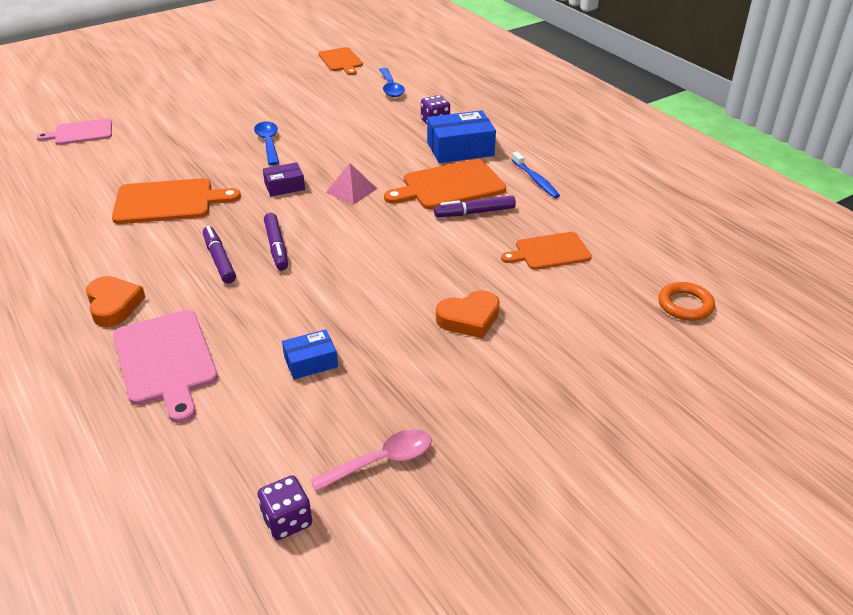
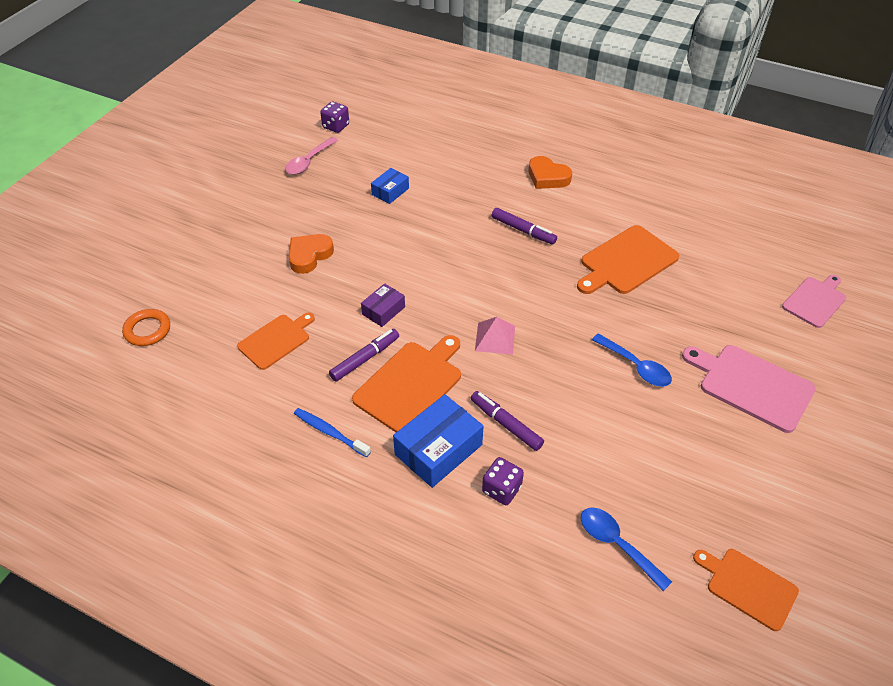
camera: 150 degrees right, 10 degrees up
pink cutting board [113,310,218,423] -> pink cutting board moved to [682,345,816,433]
purple box [263,162,305,196] -> purple box moved to [361,283,405,327]
purple marker [264,213,288,270] -> purple marker moved to [471,391,544,451]

